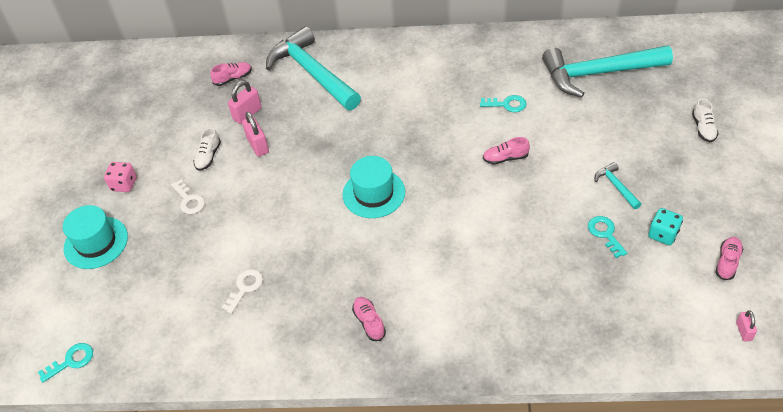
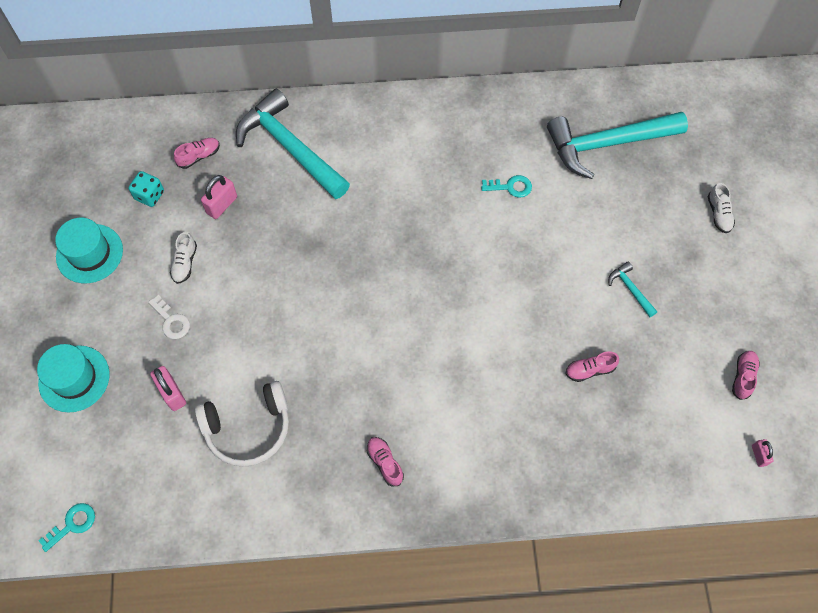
camera: 10 degrees left, 15 degrees up
pink dice [104,162,137,192] -> none
white key [222,269,263,314] -> white headphones [195,381,289,467]
pink padlock [242,112,269,157] -> pink padlock moved to [150,366,186,411]
turquoise hat [342,156,405,218] -> turquoise hat moved to [55,218,123,283]
pink shoe [483,137,530,164] -> pink shoe moved to [565,351,619,382]
turquoise key [588,216,627,258] -> none
turquoise dice [648,208,683,245] -> turquoise dice moved to [129,171,164,207]

